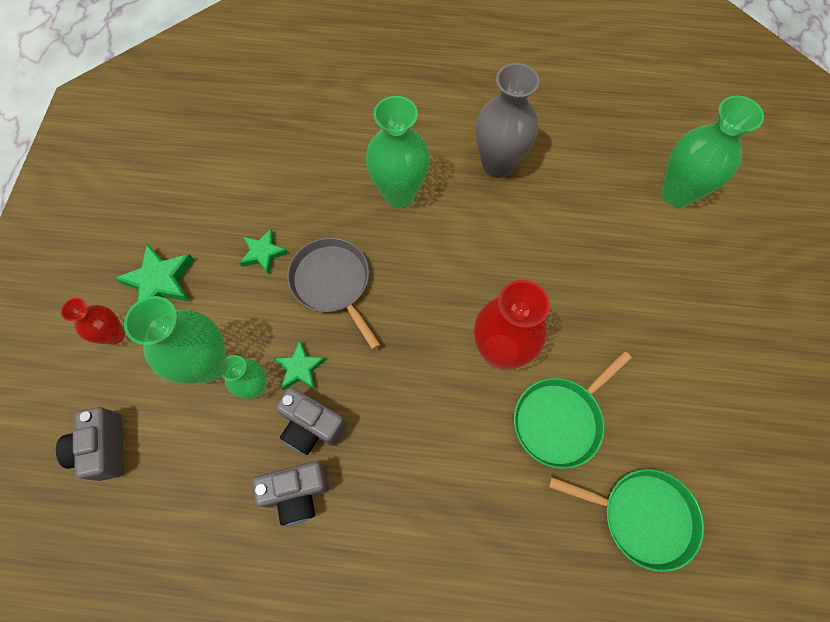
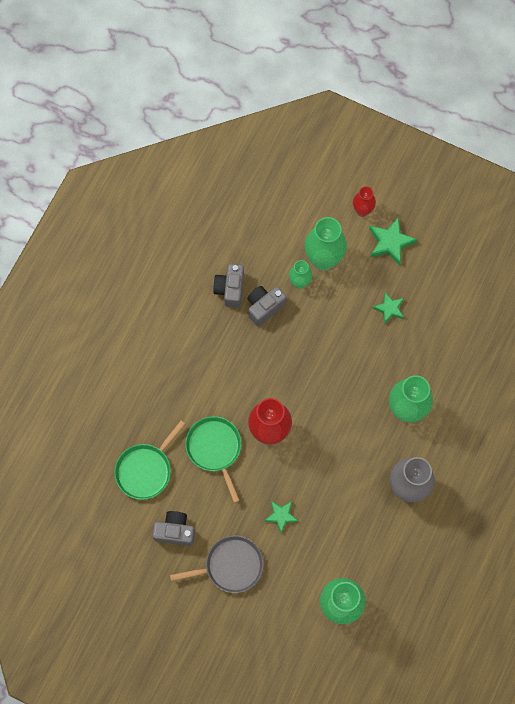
camera: 110 degrees right, 5 degrees up
grey camera [56,407,124,481] -> grey camera moved to [152,511,195,546]
green star [273,341,326,390] -> green star moved to [264,501,298,533]
grey pan [287,238,381,350] -> grey pan moved to [170,535,264,593]

